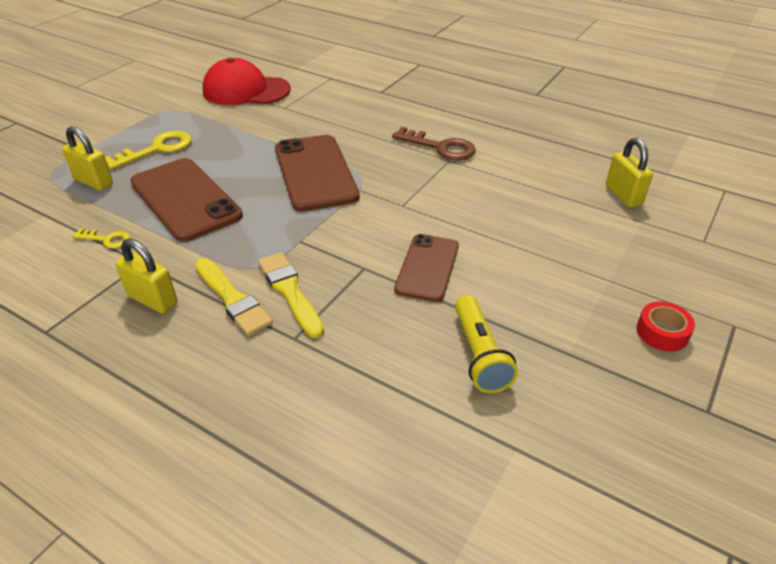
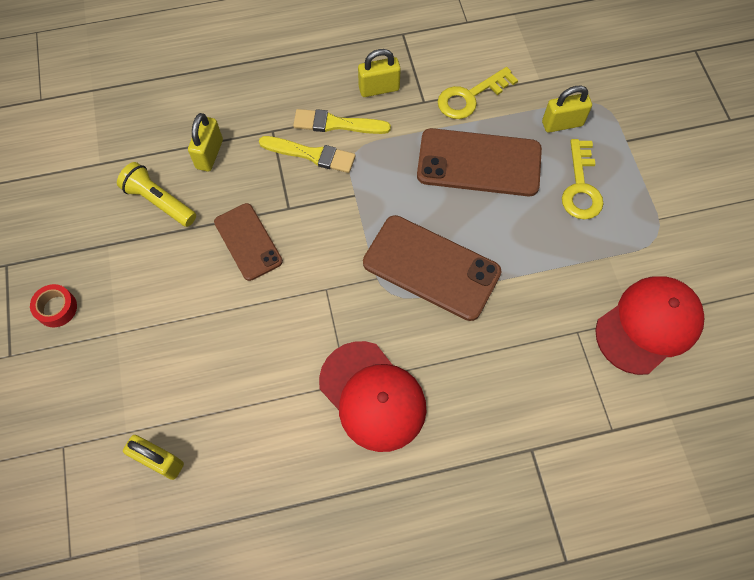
camera: 135 degrees right, 25 degrees up
yellow key [72,228,130,249] -> yellow key [438,67,518,119], size x1.79
brown key [392,127,476,160] -> red cap [319,341,426,452]
none -> yellow padlock [188,113,223,172]

